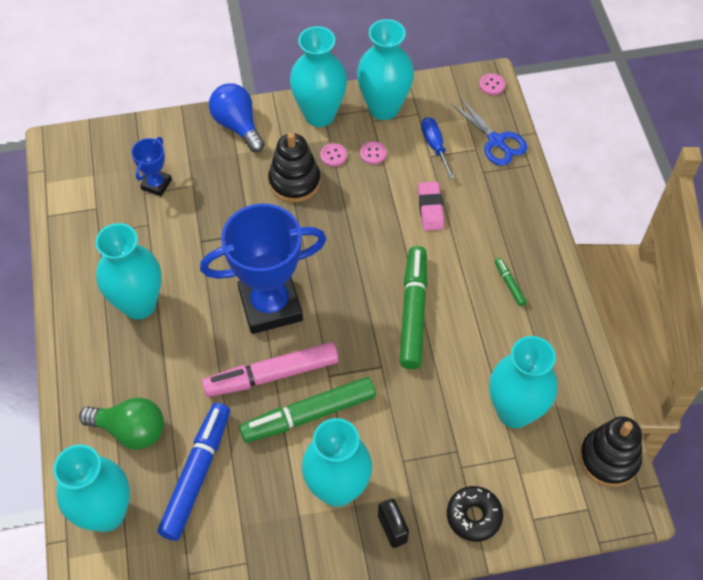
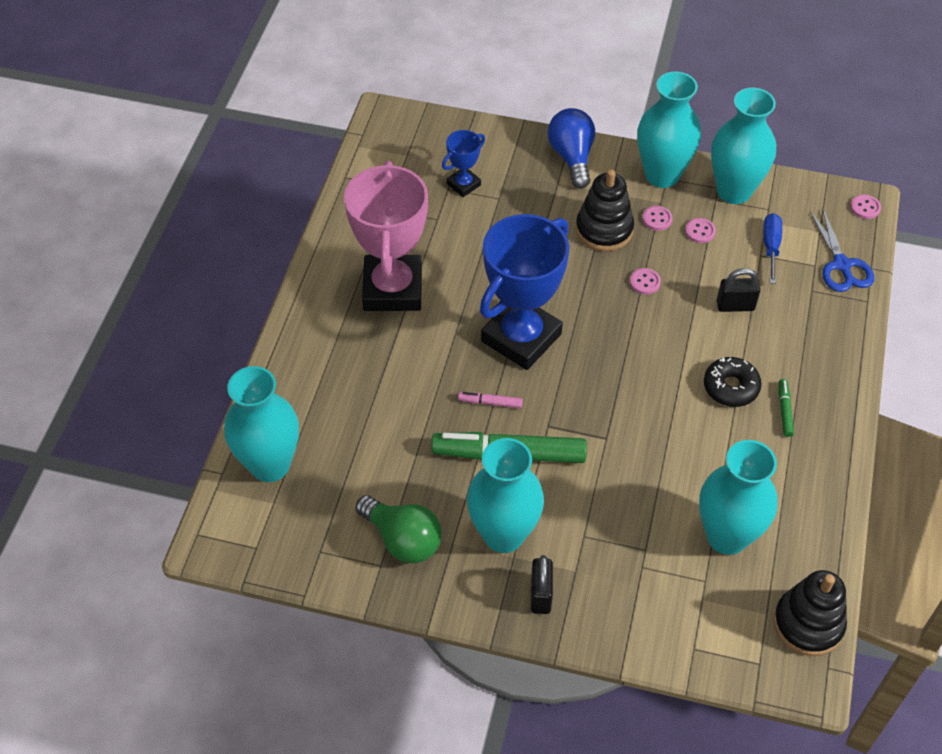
camera: 25 degrees right, 5 degrees down
green light bulb [79,397,164,450] -> green light bulb moved to [355,495,442,563]
turquoise vase [95,223,161,320] -> pink trophy [344,161,428,311]
blue marker [157,403,230,541] -> none
blue trophy [200,203,327,334] -> blue trophy turned 60 degrees counterclockwise [480,214,569,370]
pink marker [202,342,339,397] -> pink marker [458,392,523,408], size x0.43
green marker [400,246,428,369] -> none
pink eraser [418,181,444,231] -> black padlock [717,268,760,312]
black donut [447,486,503,542] -> black donut moved to [704,357,762,407]
none -> pink button [630,268,661,294]

